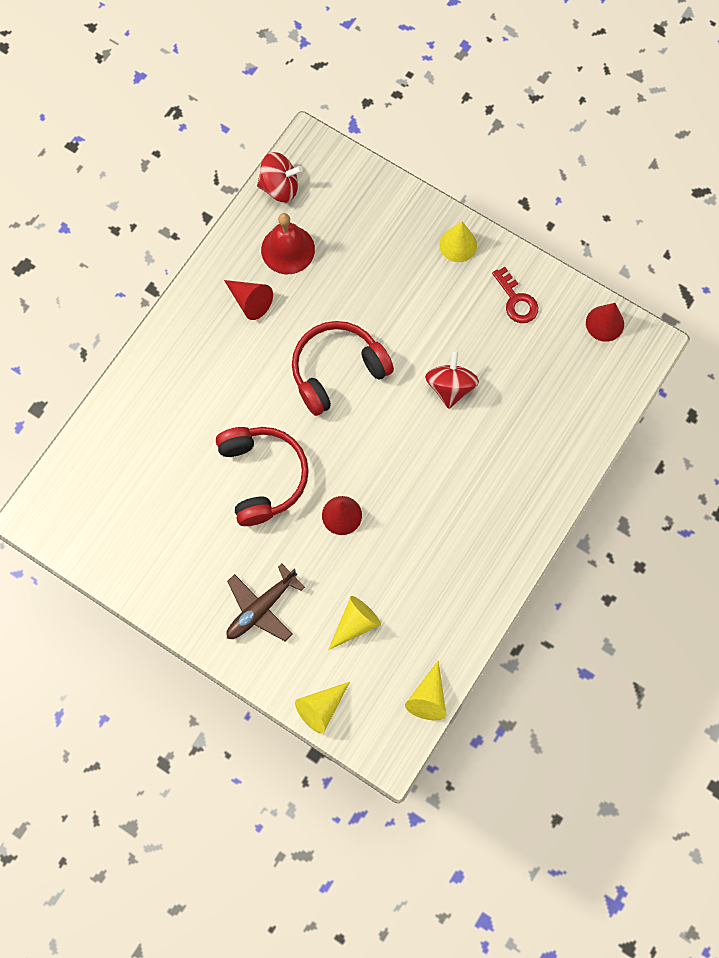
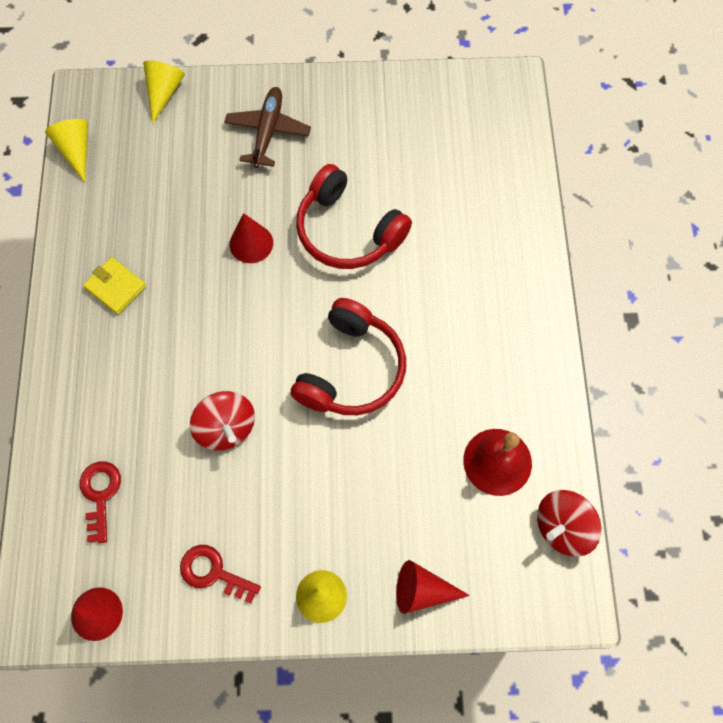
camera: 145 degrees right, 5 degrees down
red cone [224,280,273,320] -> red cone moved to [396,560,470,614]
yellow cone [328,596,381,650] -> none
none -> red key [80,461,121,543]
none -> yellow wallet [83,257,146,314]

